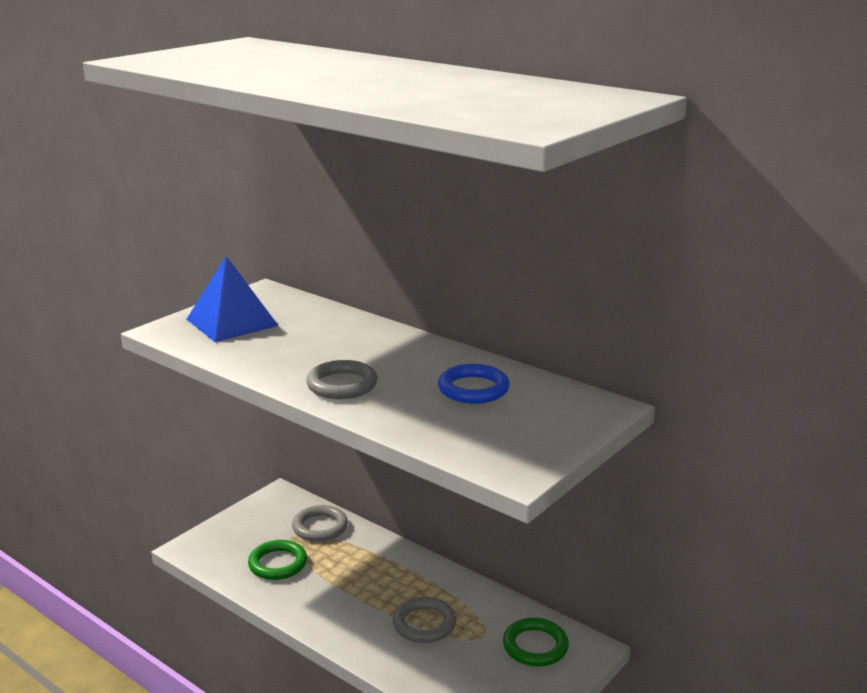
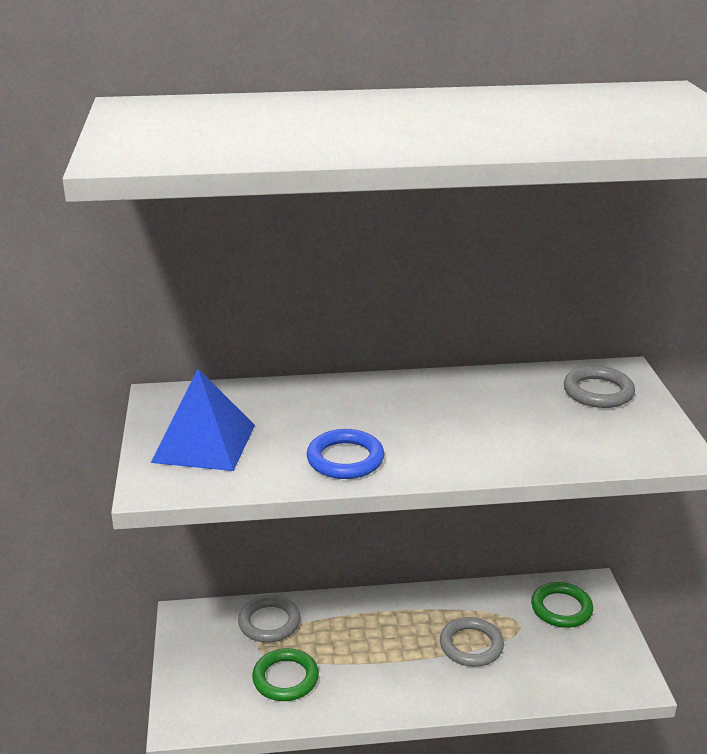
camera: 45 degrees left, 5 degrees up
grey ring [306,360,378,399] -> grey ring moved to [564,366,635,408]
blue ring [438,364,510,404] -> blue ring moved to [307,429,384,479]

